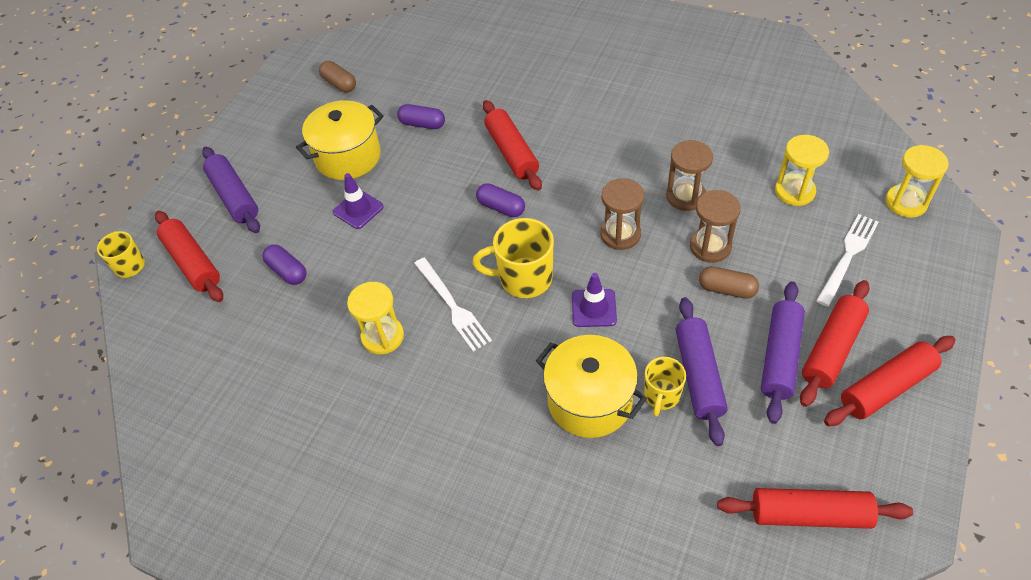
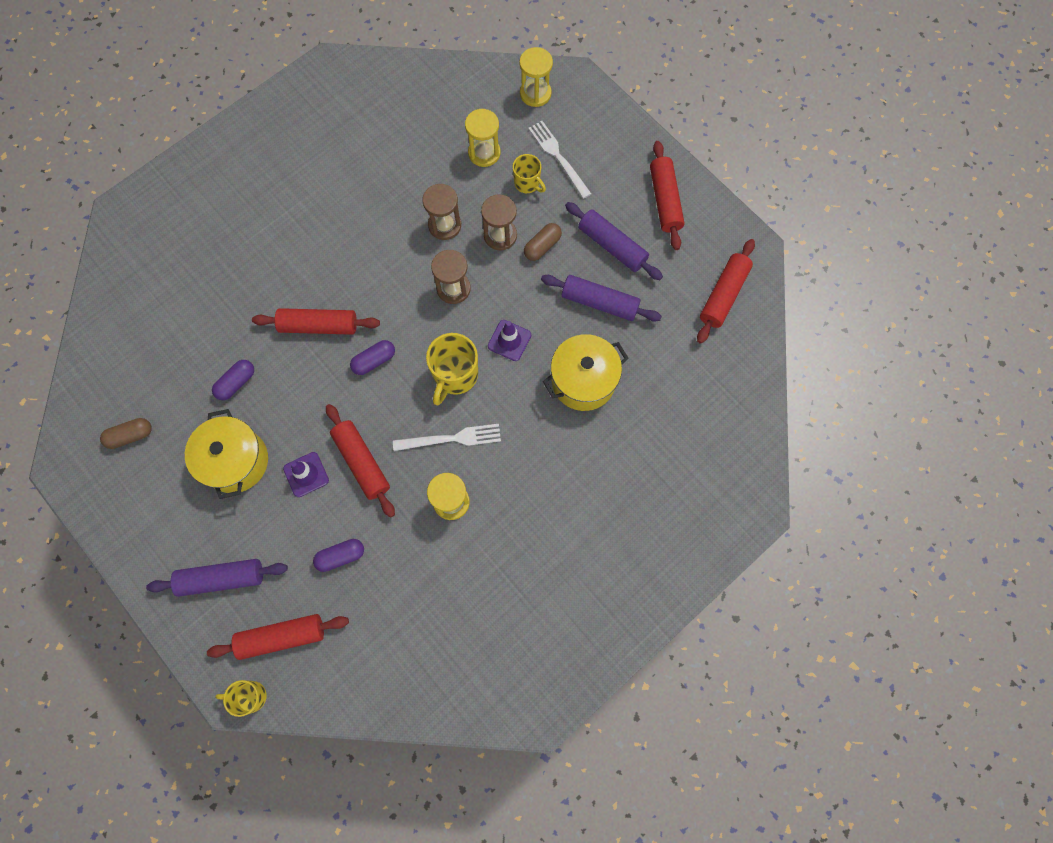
camera: 70 degrees left, 20 degrees up
yellow mug [644,357,686,417] -> yellow mug moved to [513,154,546,193]
red rolling pin [800,280,869,407] -> red rolling pin moved to [326,404,395,518]

